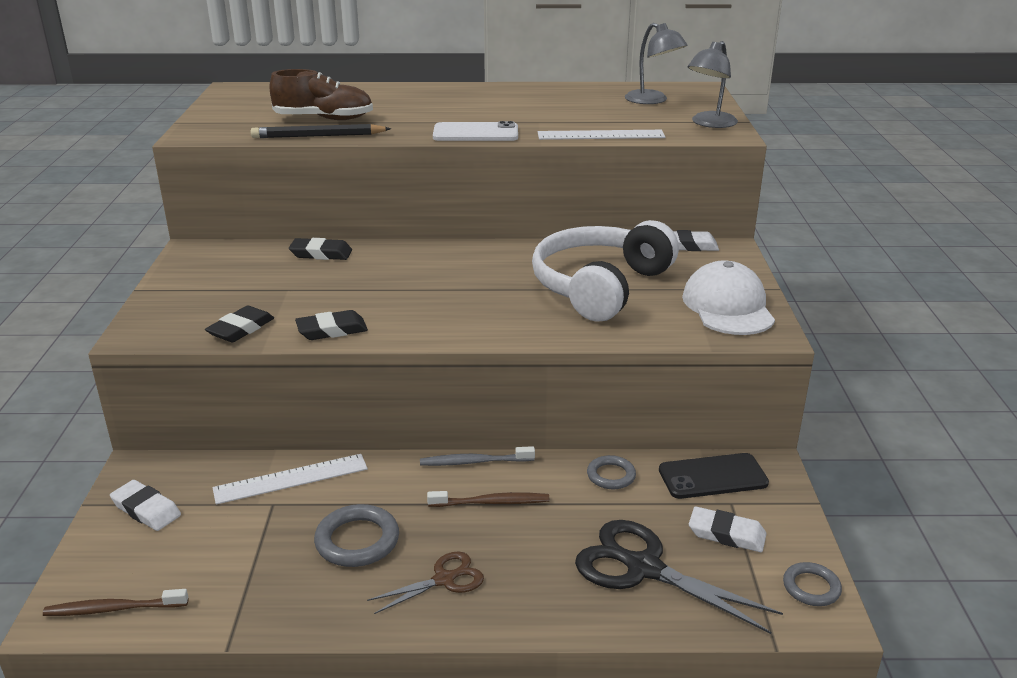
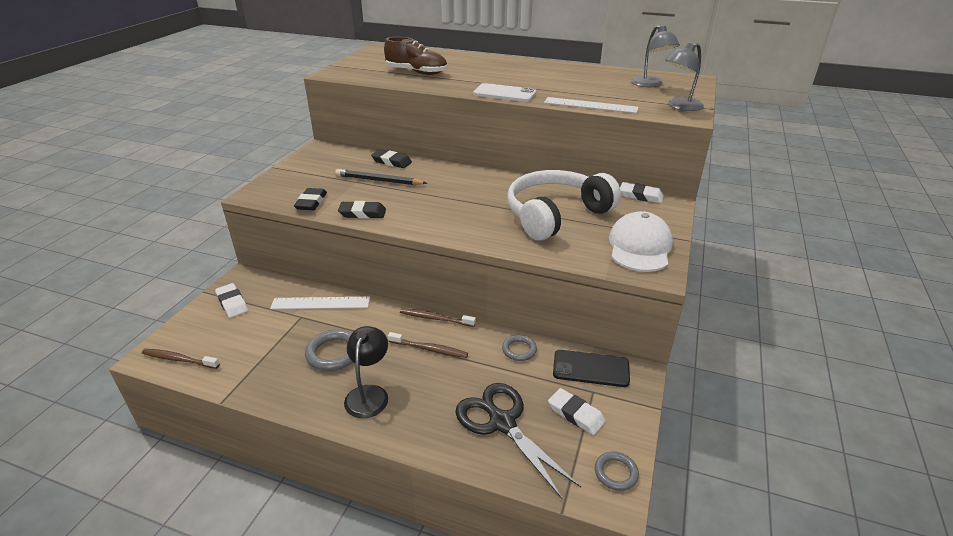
camera: 20 degrees right, 5 degrees up
black eraser [205,305,274,342] -> black eraser turned 45 degrees counterclockwise [294,188,327,210]
black pencil [251,124,392,138] -> black pencil moved to [335,169,427,185]
brown scissors [367,551,484,614] -> black lamp [344,326,388,418]
grey toothbrush [420,446,535,466] -> brown toothbrush [400,308,476,327]

